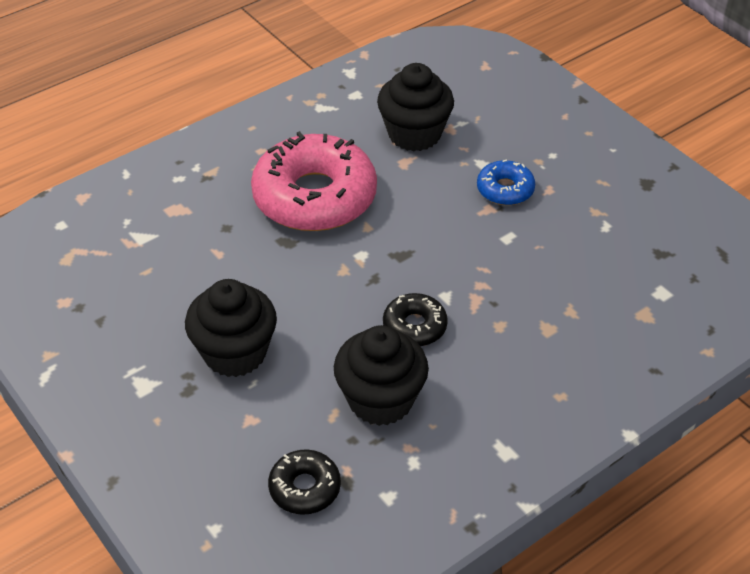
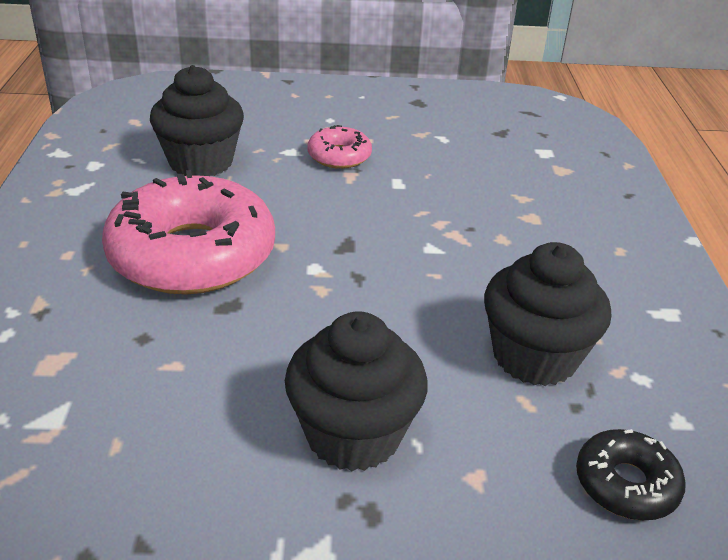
camera: 55 degrees left, 10 degrees down
black donut [383,293,448,346] -> none
blue donut [477,159,535,205] -> pink donut [308,125,372,169]

